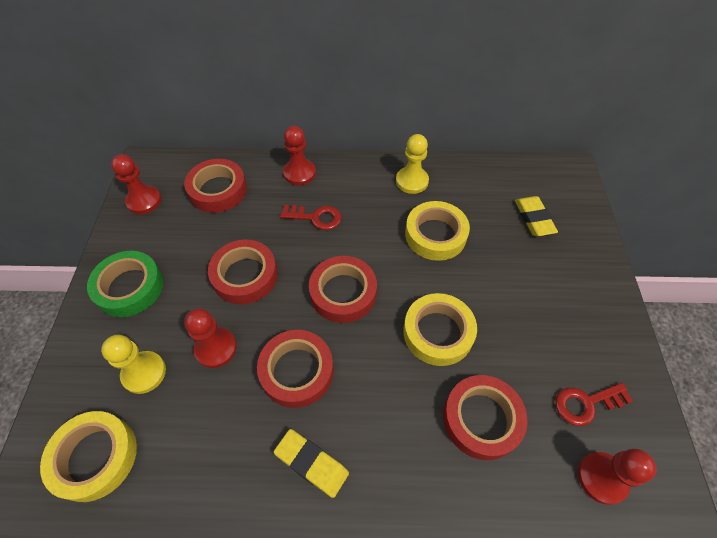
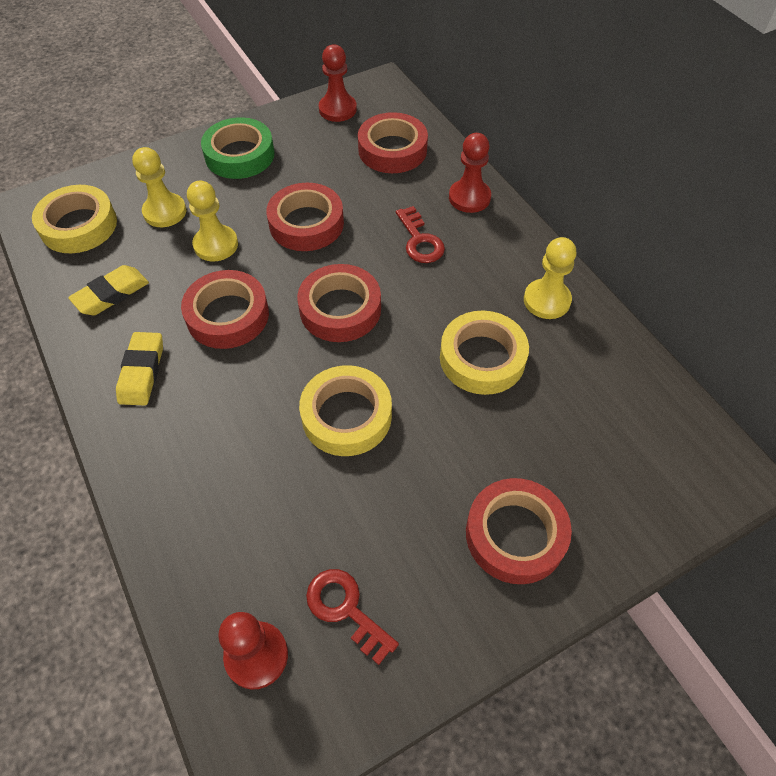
camera: 60 degrees right, 0 degrees up
red pawn [184,308,237,368] -> yellow pawn [187,181,238,261]
red tape [443,375,527,460] -> red tape moved to [466,478,572,584]
yellow eraser [515,196,558,236] -> yellow eraser moved to [68,265,149,315]

